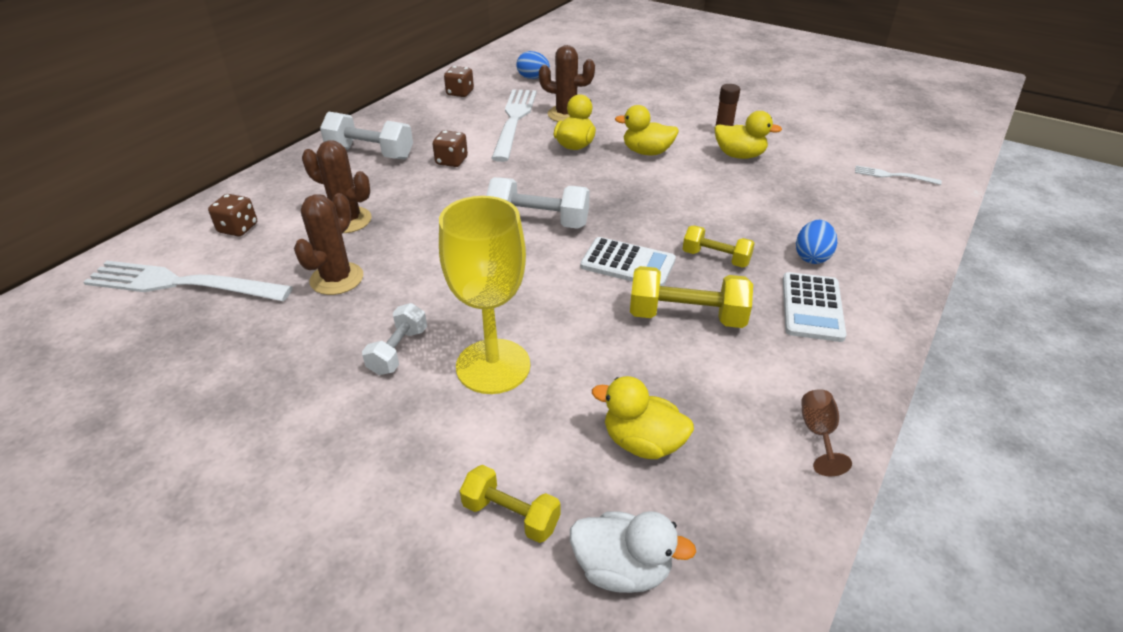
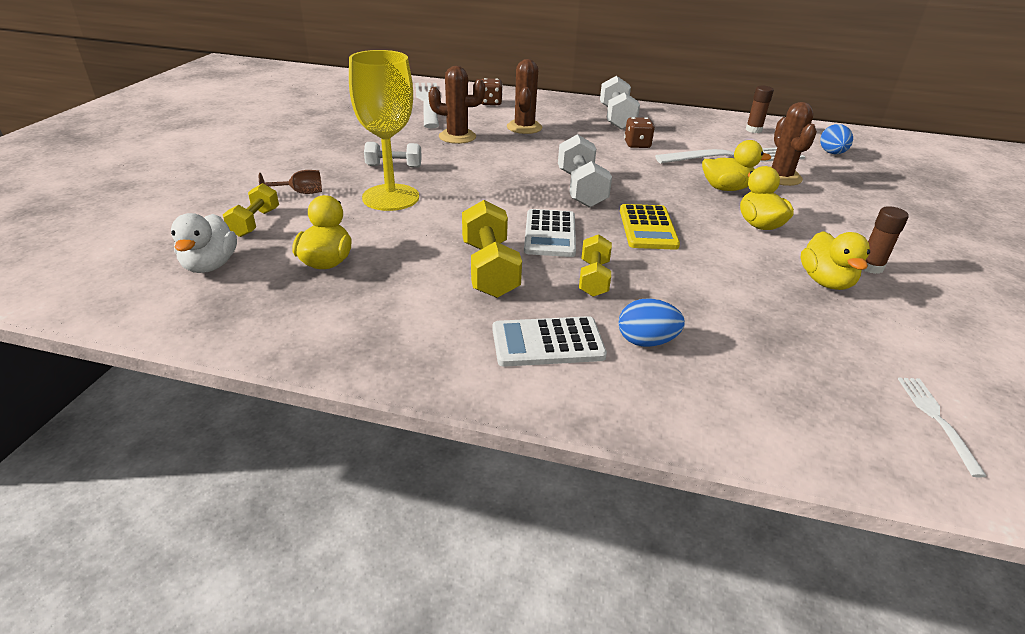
camera: 70 degrees right, 5 degrees down
brown dice [444,66,474,97] -> brown glue stick [746,86,774,133]
brown goblet [801,389,852,476] -> brown goblet moved to [259,170,322,194]
none -> yellow calculator [620,204,680,250]

